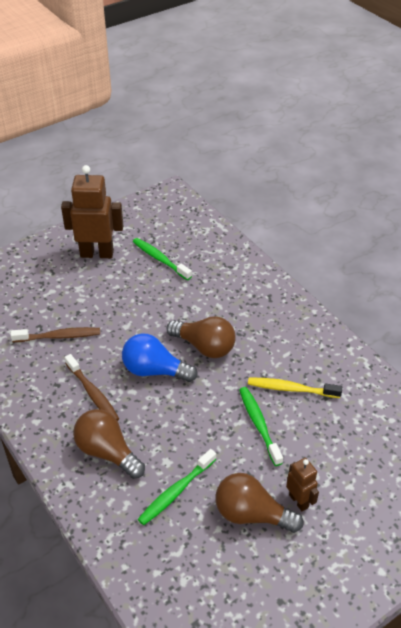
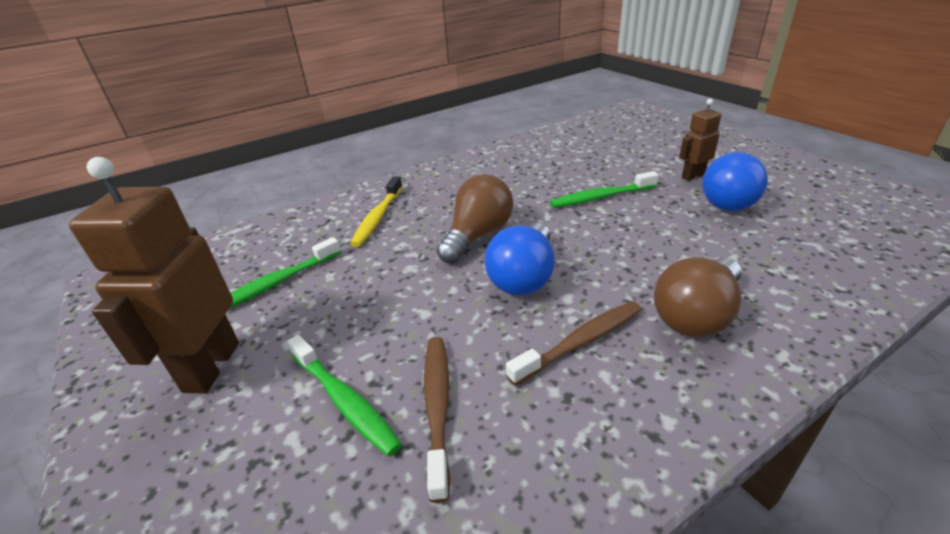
camera: 85 degrees left, 10 degrees down
green toothbrush [138,449,216,525] -> green toothbrush moved to [287,335,402,456]
brown light bulb [216,473,303,533] -> blue light bulb [702,152,768,211]
yellow toothbrush [248,377,342,398] -> yellow toothbrush moved to [350,176,403,247]

